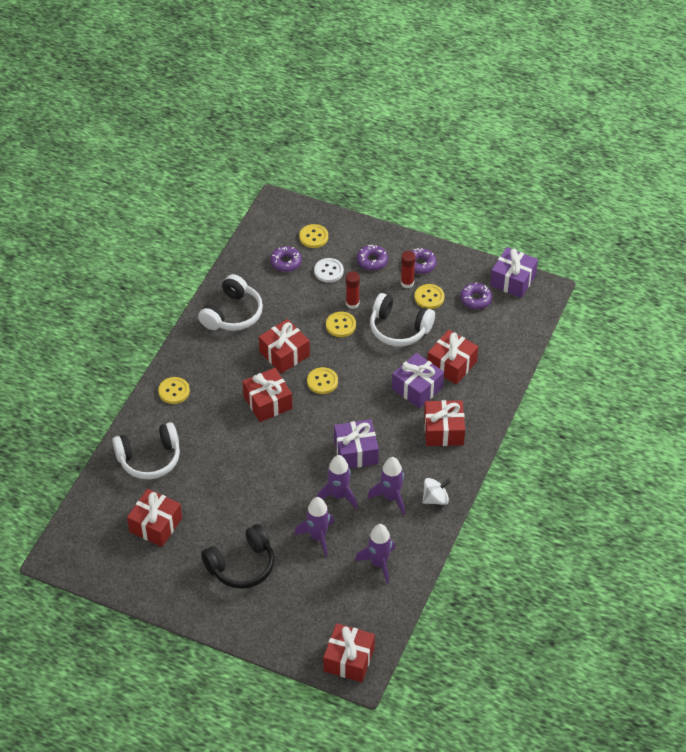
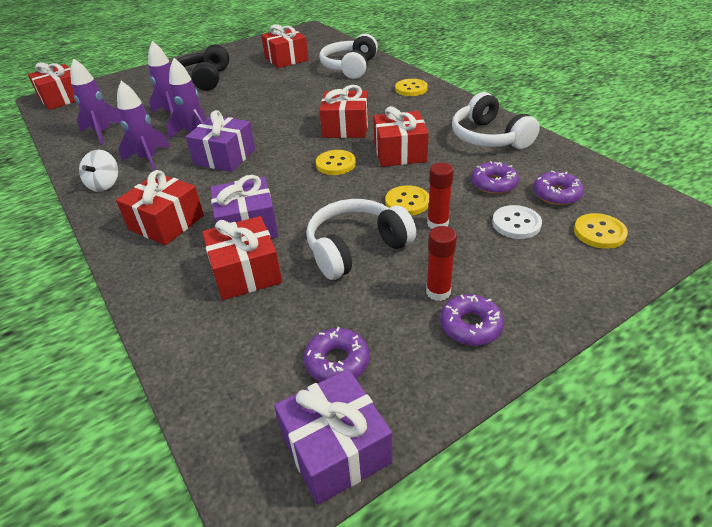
camera: 125 degrees right, 10 degrees down
purple donut [357,245,388,271] -> purple donut moved to [471,161,519,194]
yellow button [415,284,445,309] -> none

